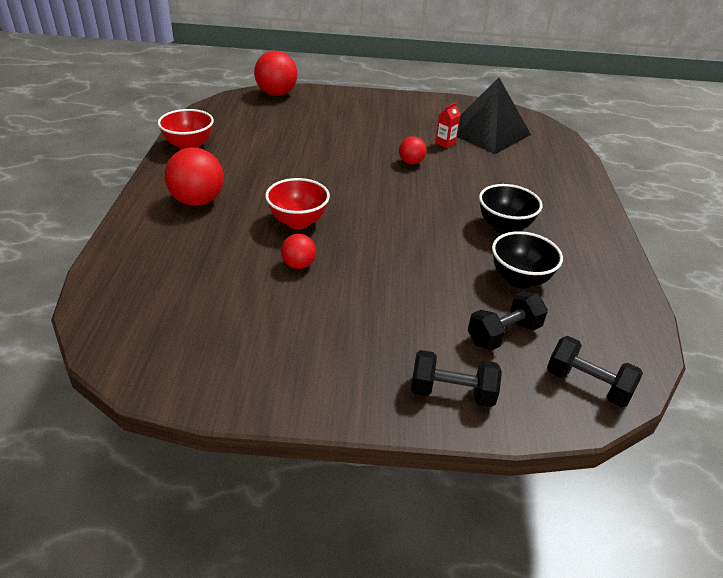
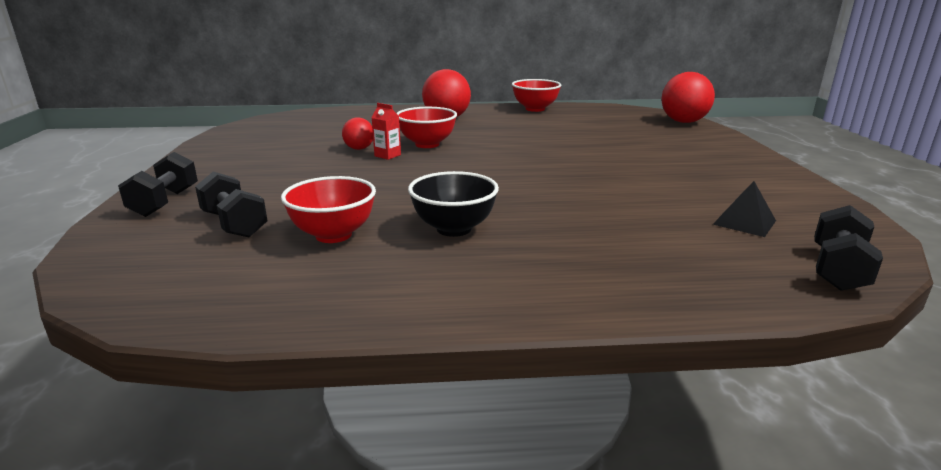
camera: 85 degrees right, 15 degrees down
red ball [399,136,426,165] -> none
red carton [435,102,460,148] -> red carton moved to [372,103,401,160]
black pyramid [457,77,531,154] -> black pyramid [713,181,776,237], size x0.44
black bowl [492,231,563,289] -> red bowl [281,176,376,243]
black dumbbell [547,336,643,407] -> black dumbbell moved to [814,205,883,291]

